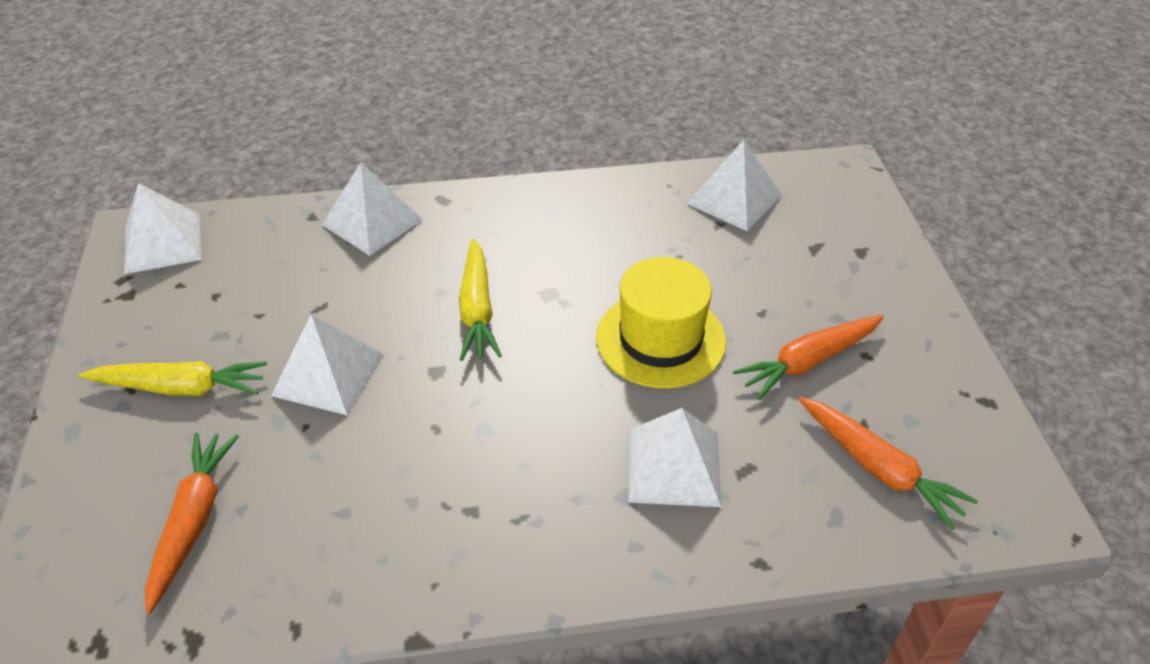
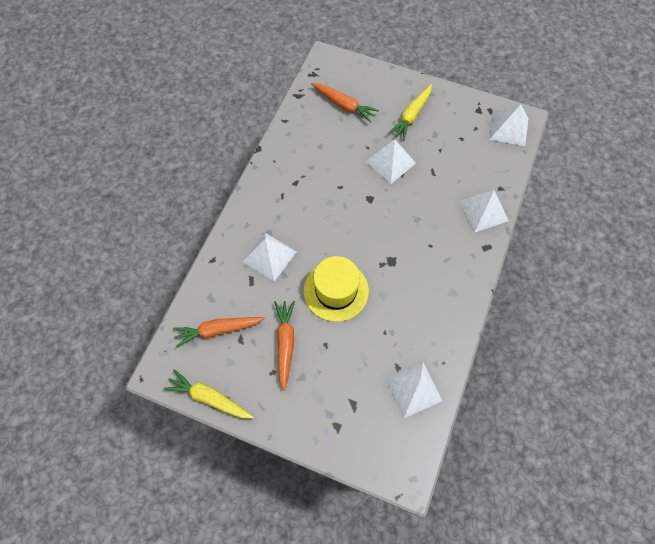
camera: 120 degrees right, 20 degrees up
yellow carrot [459,238,502,361] -> yellow carrot moved to [163,369,254,419]

